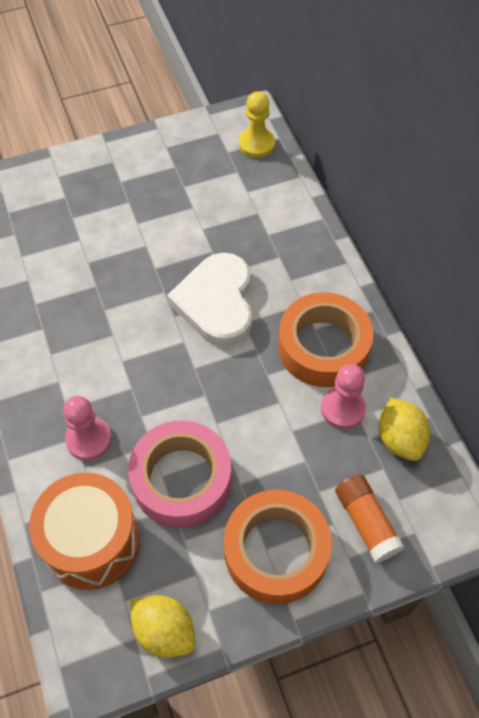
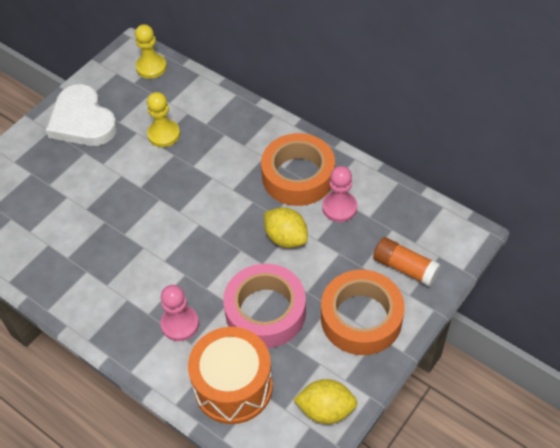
camera: 30 degrees left, 5 degrees down
white heart [167,253,252,346] -> white heart moved to [46,84,117,146]
yellow lemon [379,398,430,461] -> yellow lemon moved to [264,207,308,248]
none -> yellow pawn [147,92,180,147]

